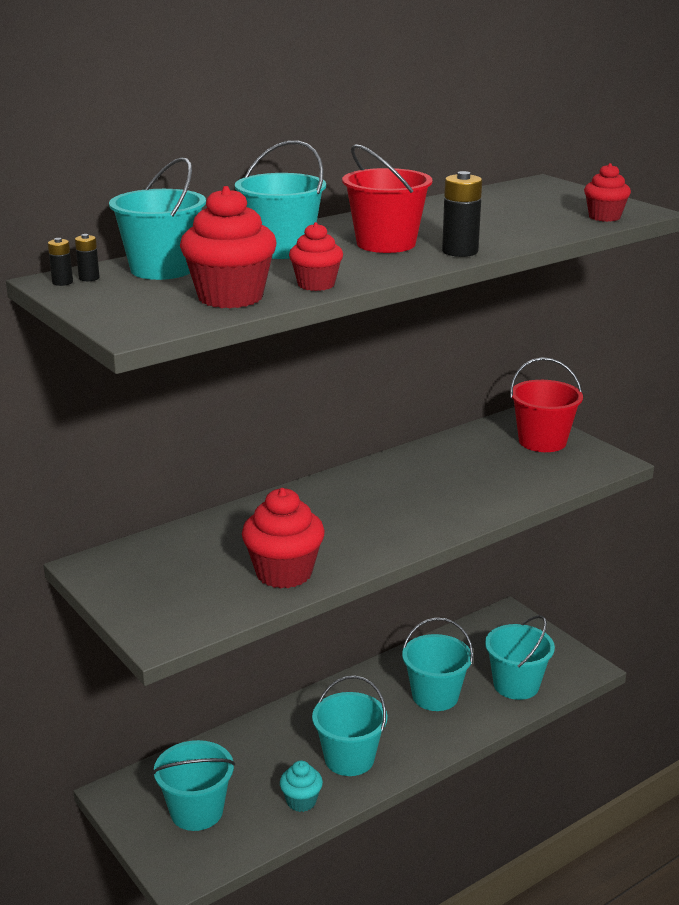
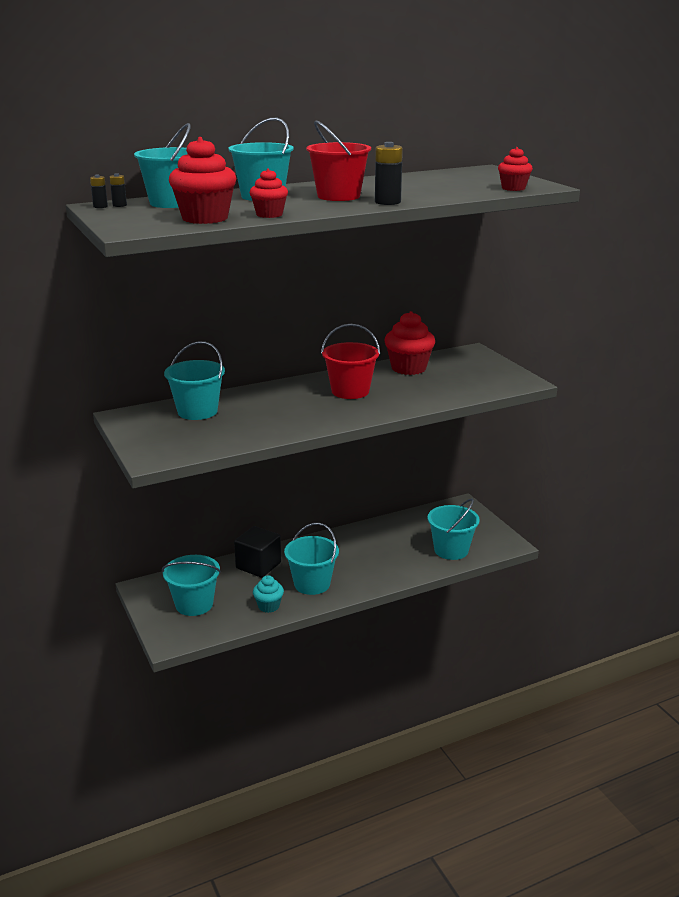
camera: 10 degrees right, 0 degrees up
red cupcake [242,488,325,588] -> red cupcake moved to [384,311,435,375]
turquoise bucket [402,618,473,711] -> turquoise bucket moved to [164,341,225,420]
red bucket [510,357,583,452] -> red bucket moved to [321,324,380,399]
none -> black cube [234,526,281,578]

